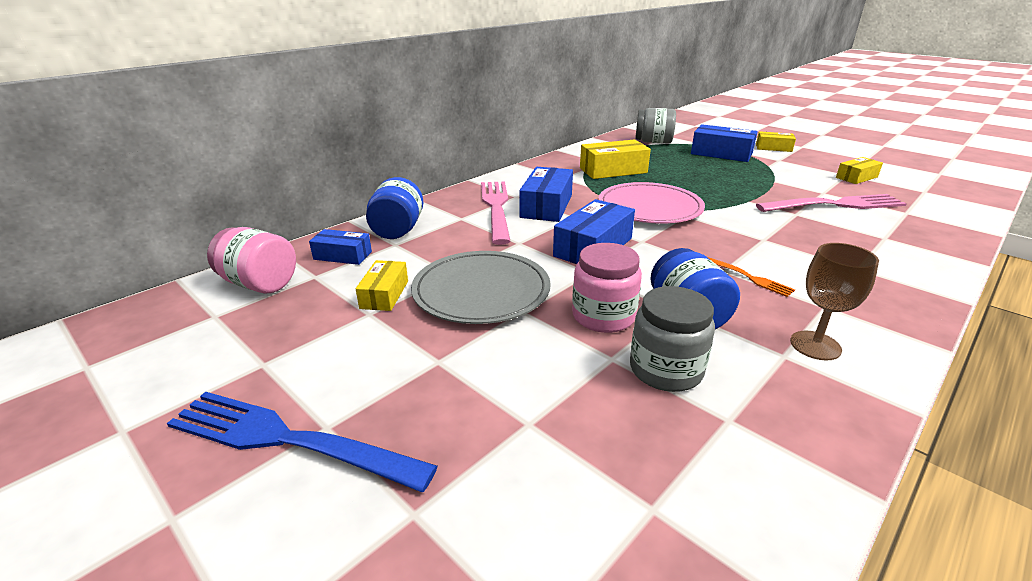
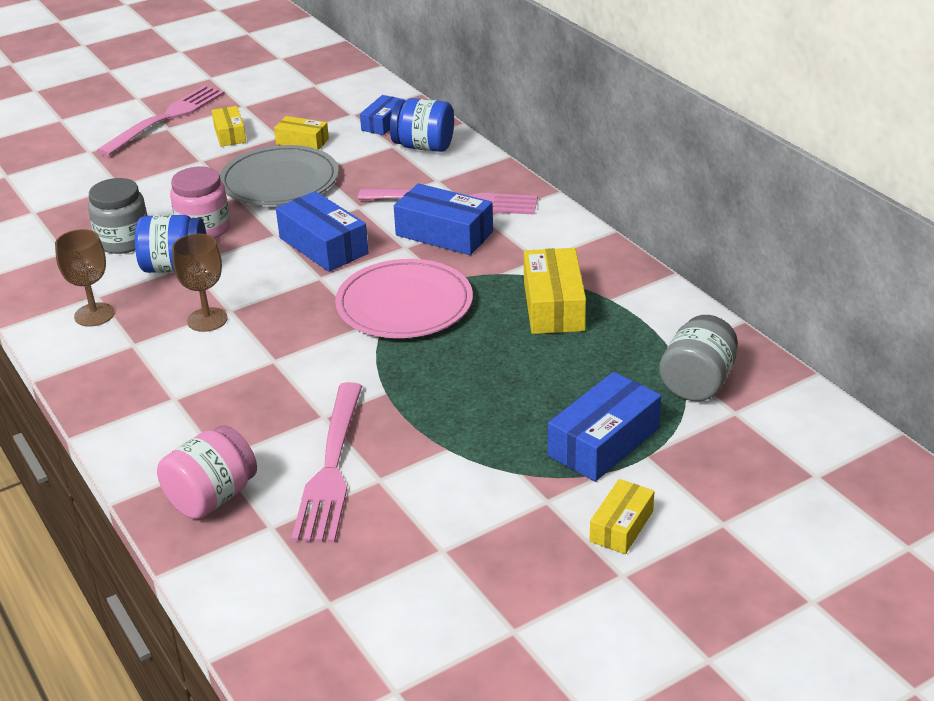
camera: 105 degrees right, 5 degrees up
blue fork [167,392,438,492] -> pink fork [96,86,225,156]
pink jar [207,227,296,293] -> pink jar moved to [157,425,257,519]
orange fork [707,257,795,297] -> brown goblet [172,233,228,332]
yellow box [836,157,883,184] -> yellow box moved to [212,106,246,147]

